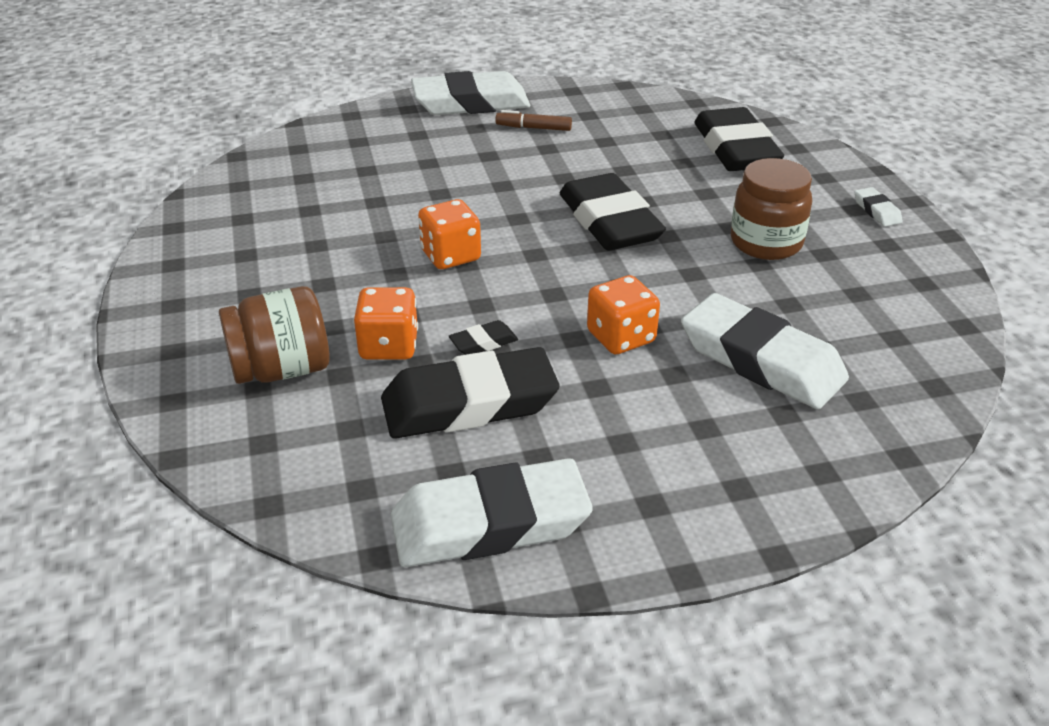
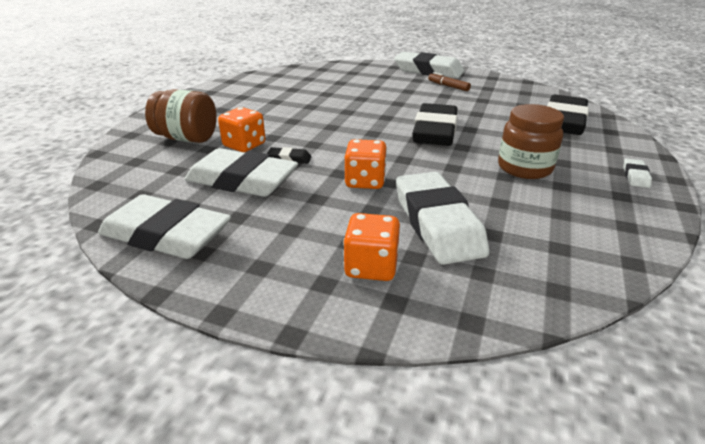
camera: 35 degrees right, 5 degrees down
black eraser [381,347,559,439] -> white eraser [185,148,298,197]
orange dice [418,199,481,269] -> orange dice moved to [343,213,400,281]

